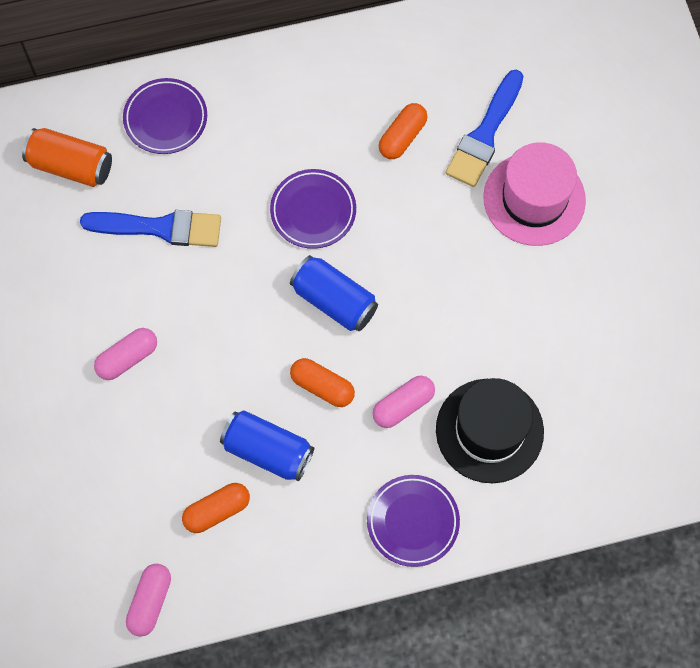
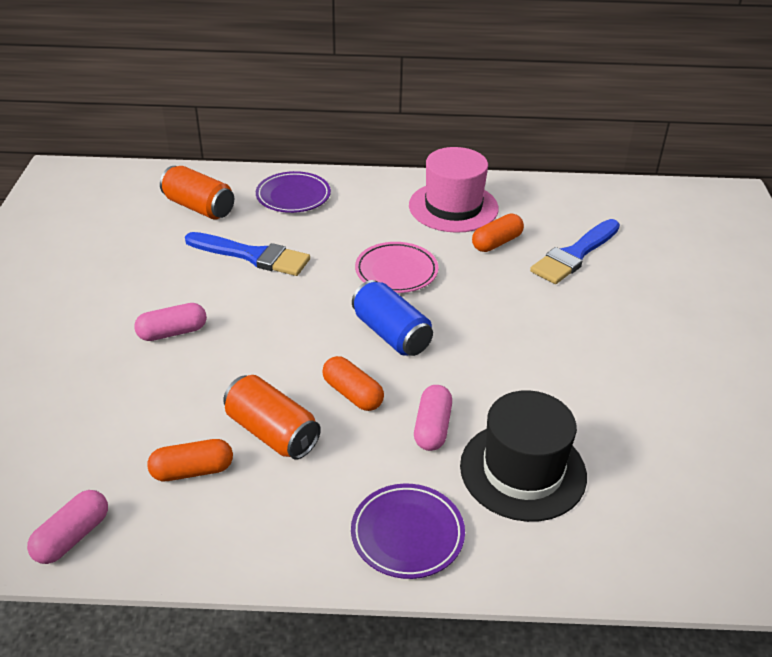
camera: 15 degrees right, 30 degrees down
blue can [220,410,314,481] -> orange can [223,375,321,460]
purple plate [270,169,356,249] -> pink plate [355,242,438,293]
pink capsule [372,376,435,428] -> pink capsule turned 60 degrees counterclockwise [414,385,452,451]
pink hat [483,142,586,246] -> pink hat moved to [409,147,499,233]

